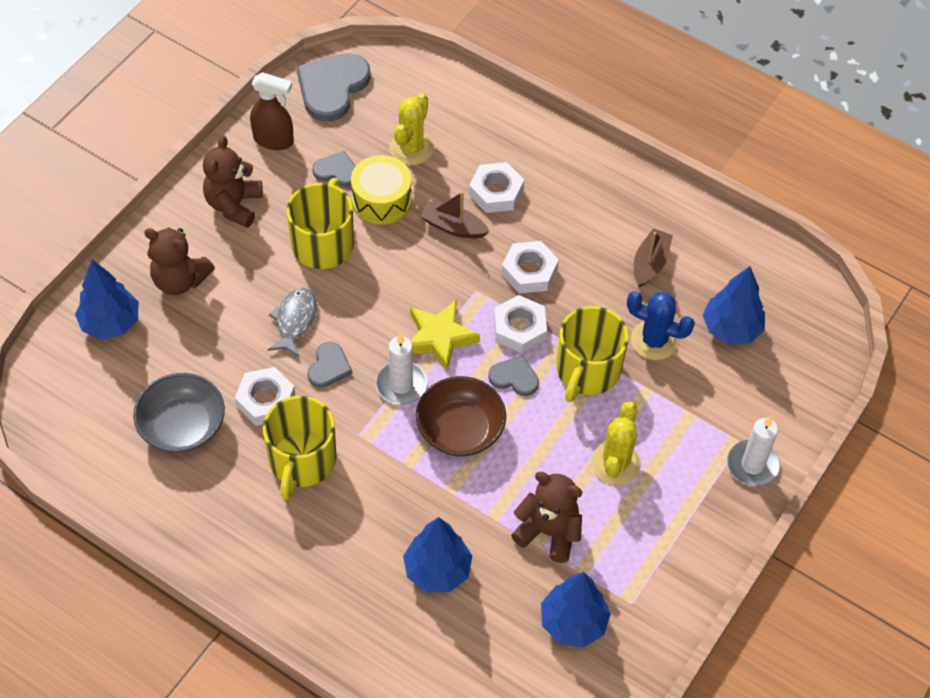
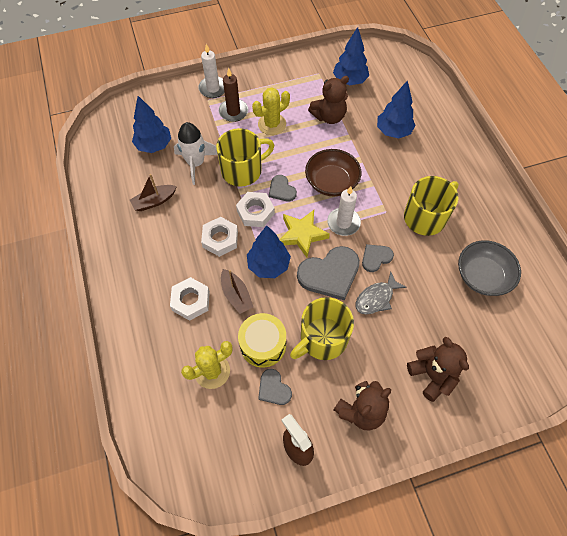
camera: 140 degrees left, 5 degrees up
blue tree [75,260,138,340] -> blue tree moved to [247,225,291,278]
white nut [235,367,295,426] -> none
grey heart [296,53,371,122] -> grey heart moved to [297,246,360,300]
brown teddy bear [511,472,582,563] -> brown teddy bear turned 90 degrees counterclockwise [308,76,349,124]
blue cactus [627,291,695,360] -> white rocket [174,122,218,185]
none -> brown candle [219,68,248,122]

